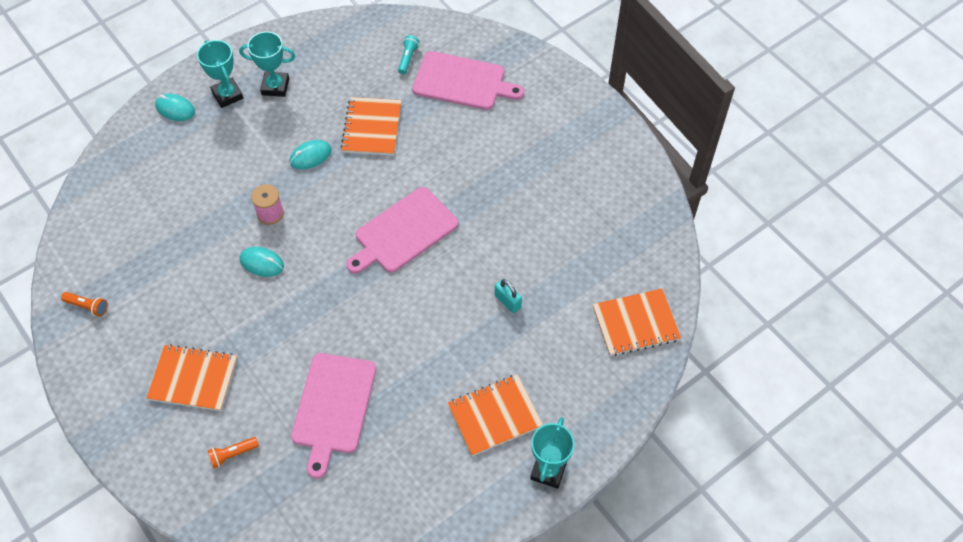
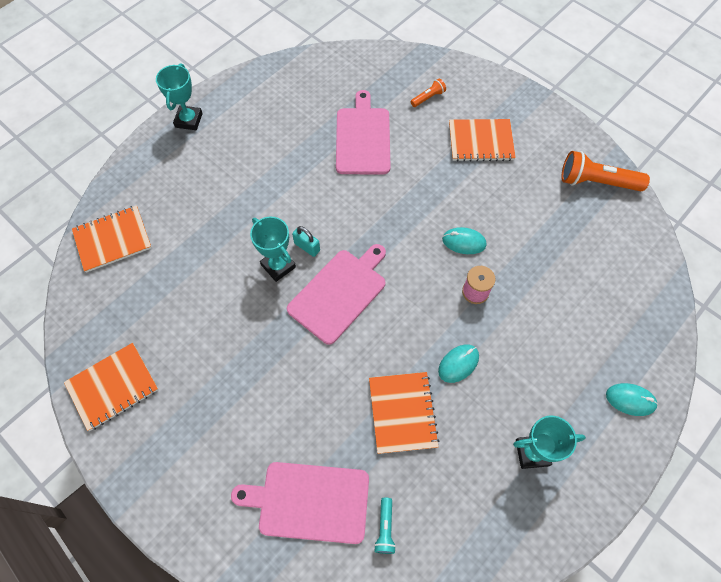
camera: 170 degrees right, 5 degrees up
orange flashlight [61,292,108,317] -> orange flashlight [561,151,650,191], size x2.01
turquoise trophy [197,40,243,108] -> turquoise trophy moved to [250,217,296,282]
orange notebook [448,374,543,456] -> orange notebook moved to [64,343,159,431]
turquoise padlock [495,279,522,313] -> turquoise padlock moved to [292,226,320,257]

